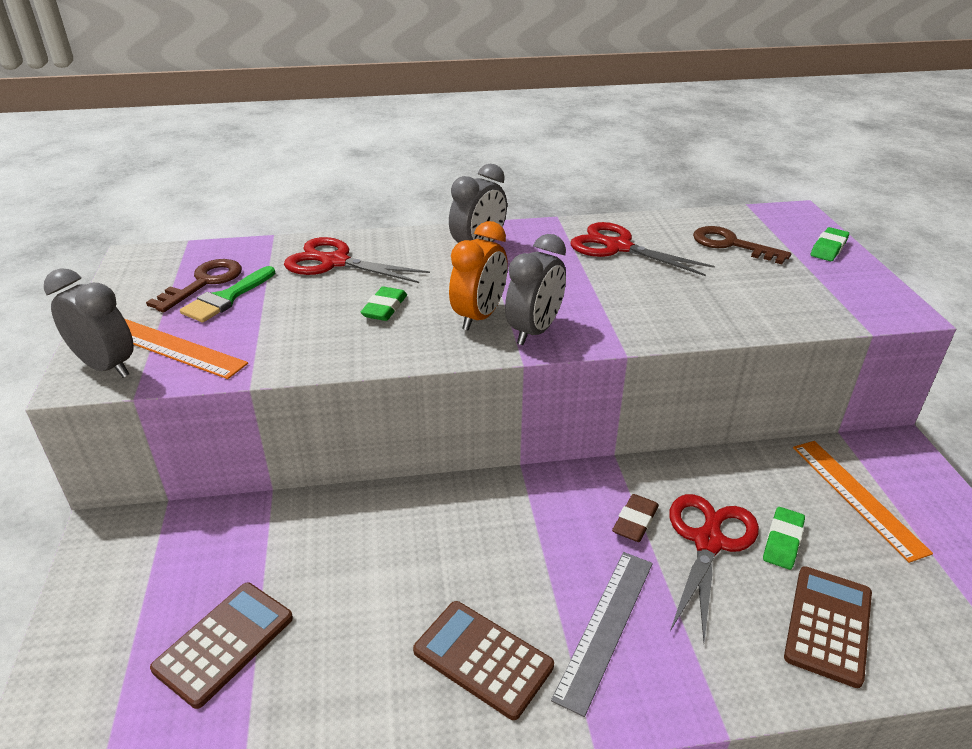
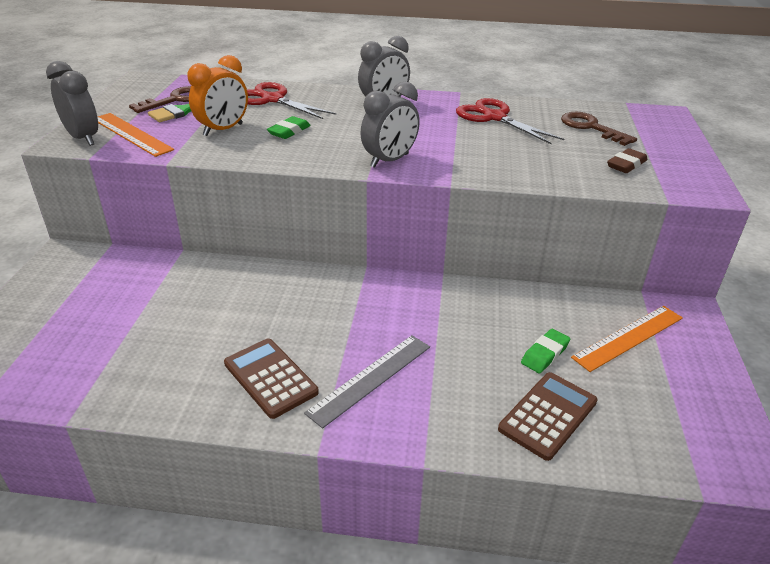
camera: 15 degrees right, 0 degrees up
brown calculator [150,583,293,709] -> none
orange clock [449,221,508,331] -> orange clock moved to [187,55,248,136]
brown eraser [612,494,659,542] -> brown eraser moved to [607,148,647,173]
red scissors [670,494,759,642] -> none
orange ruler [793,441,933,563] -> orange ruler turned 60 degrees clockwise [571,306,683,372]
green eraser [811,227,849,261] -> none

